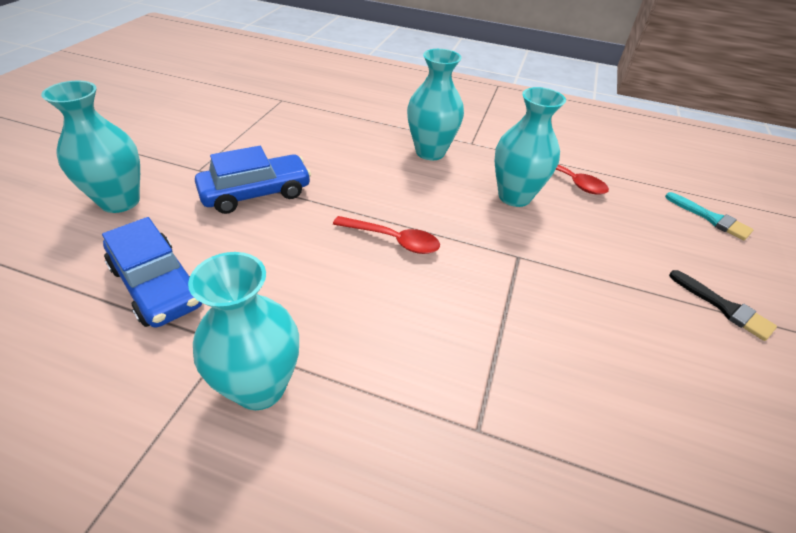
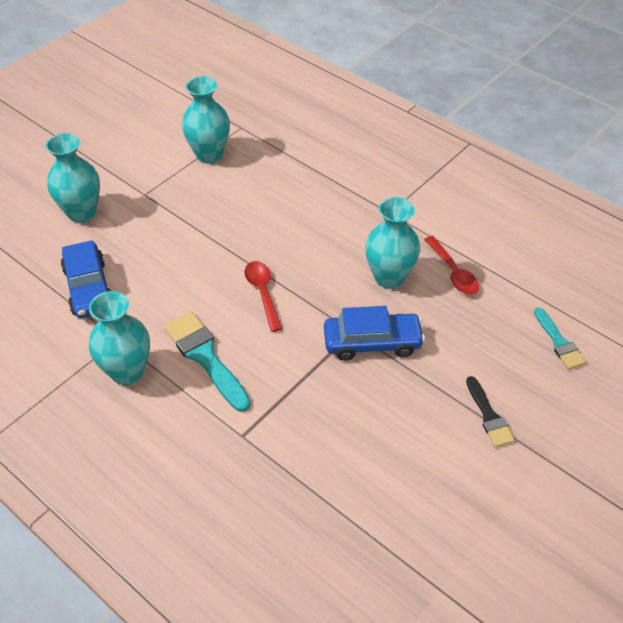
camera: 25 degrees right, 5 degrees up
blue car [195,146,311,214] -> blue car moved to [324,306,425,361]
red spoon [333,216,440,254] -> red spoon turned 150 degrees counterclockwise [244,261,282,332]
turquoise vase [407,49,464,160] -> turquoise vase moved to [182,76,230,163]
none -> turquoise brush [164,312,251,412]

